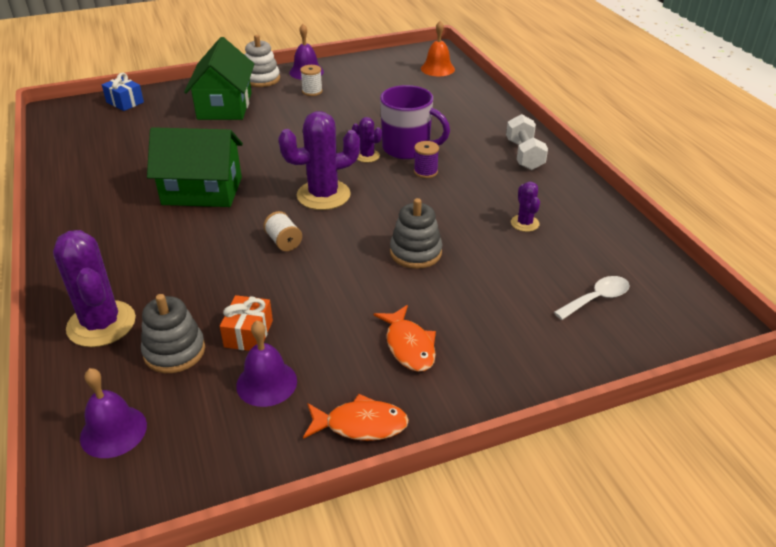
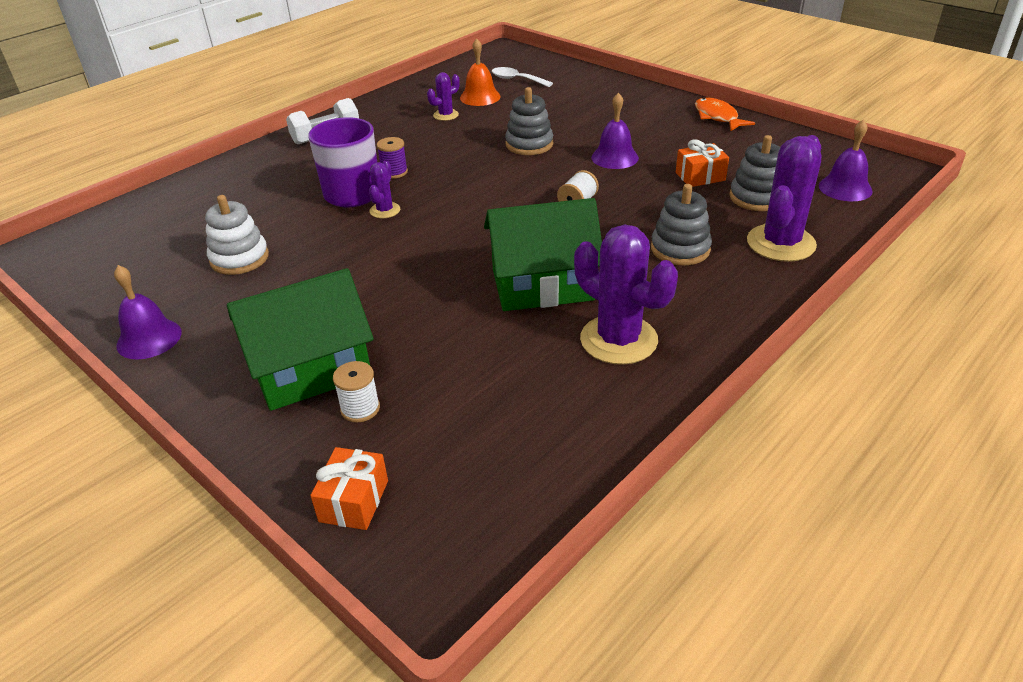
camera: 115 degrees left, 0 degrees up
blue gift [102,73,144,111] -> orange gift [310,447,388,530]
green house [147,127,243,207] -> green house turned 75 degrees counterclockwise [484,198,602,311]
purple bell [236,321,297,407] -> purple bell moved to [591,93,639,169]
white stacking toy [245,35,280,87] -> white stacking toy moved to [205,195,269,275]
purple cactus [278,111,360,210] -> purple cactus moved to [574,225,678,365]
white spool [300,65,323,96] -> white spool moved to [333,361,380,422]
orange fish [374,305,436,372] -> none
orange bell [421,21,455,76] -> orange bell moved to [460,38,501,106]
none -> grey stacking toy [651,184,712,265]

